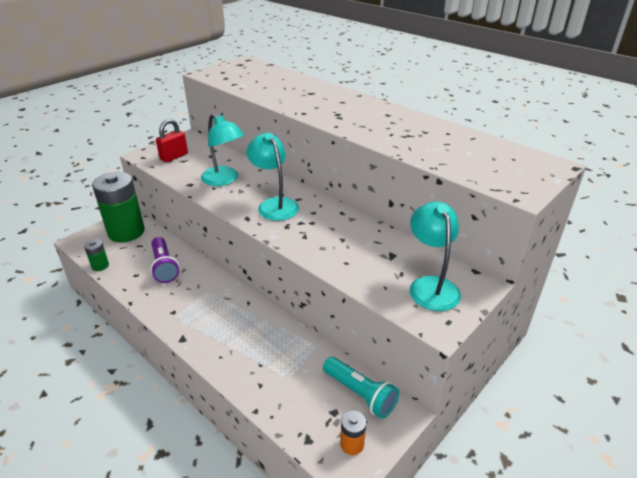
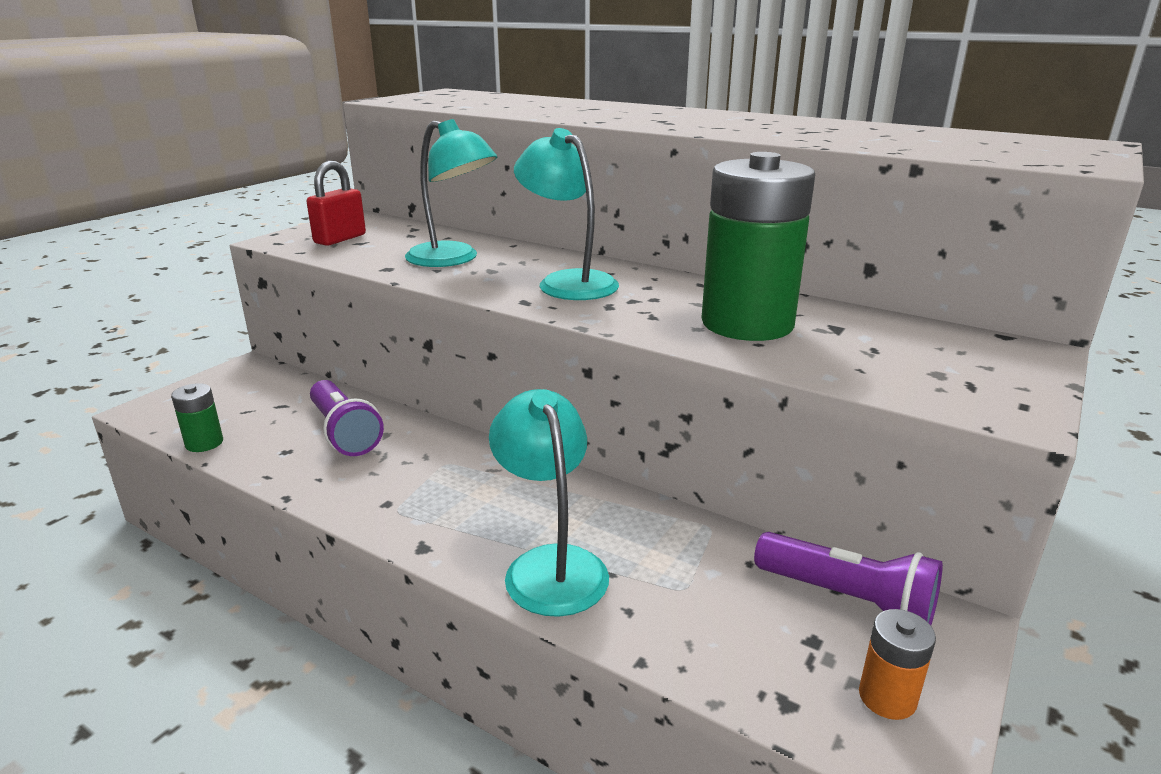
camera: 10 degrees left, 10 degrees down
green battery [92,172,145,243] -> green battery moved to [701,152,815,341]
turquoise flashlight [323,357,399,419] -> purple flashlight [754,532,943,625]
turquoise lamp [409,202,461,311] -> turquoise lamp moved to [489,389,609,617]

